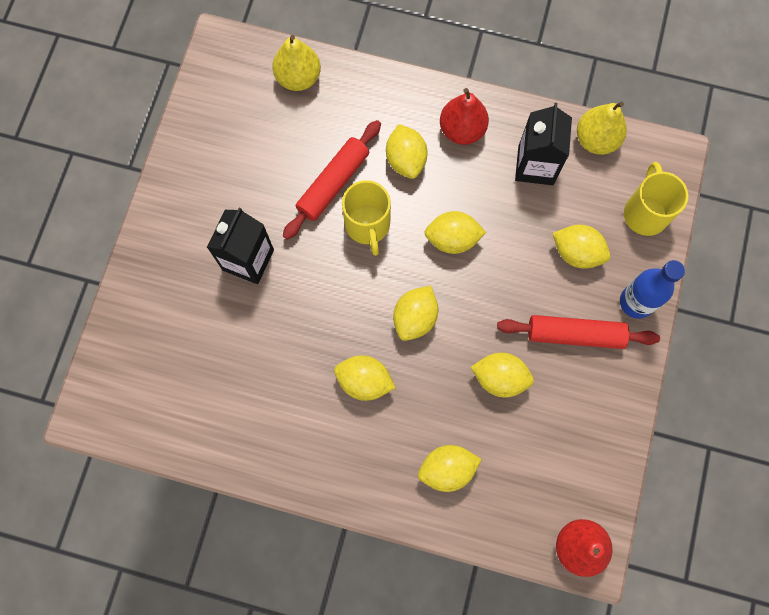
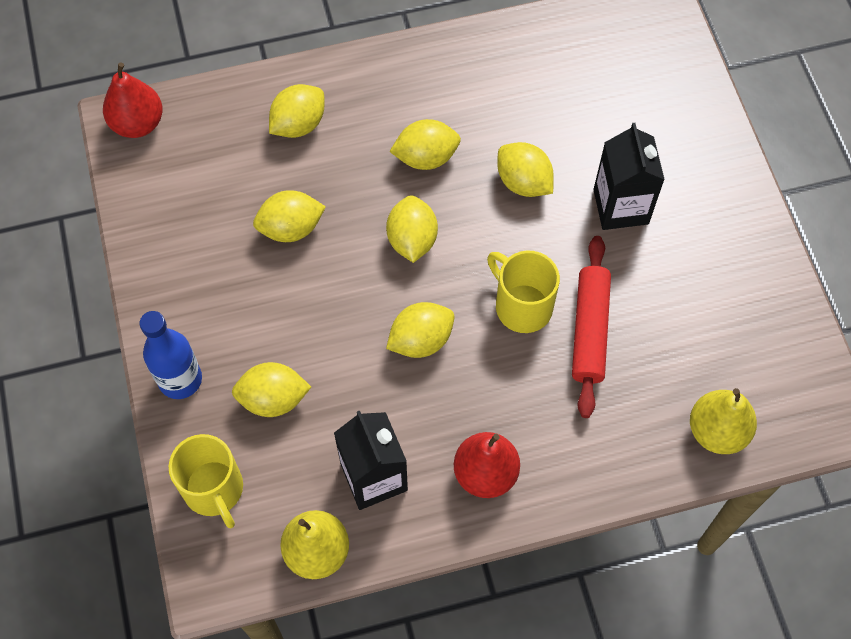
camera: 150 degrees right, 10 degrees down
yellow lemon [386,124,428,179] -> yellow lemon moved to [497,142,554,197]
red rolling pin [497,315,660,349] -> none

